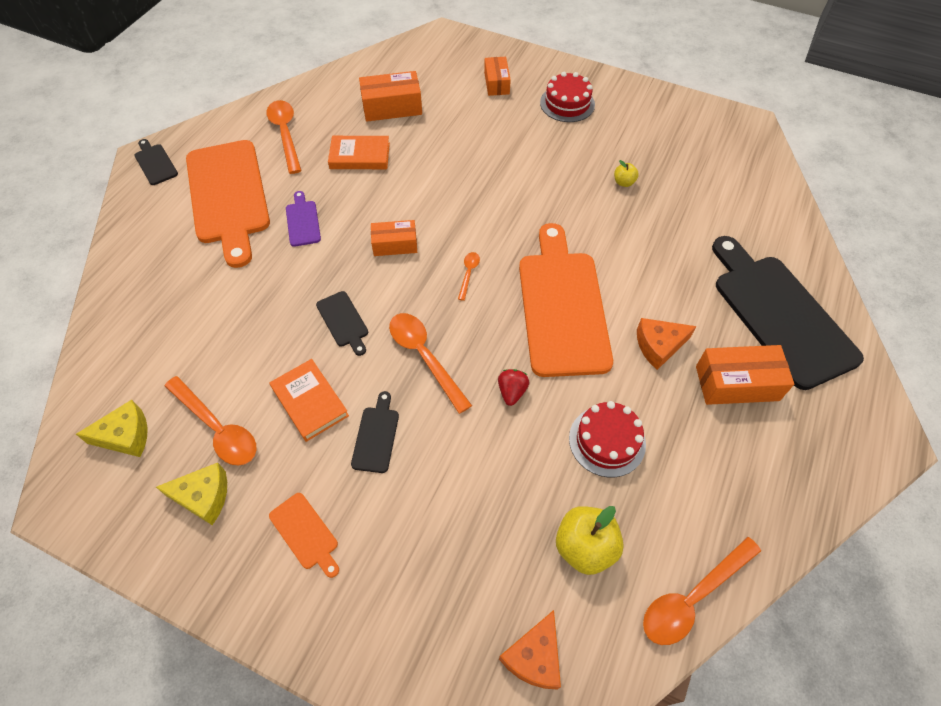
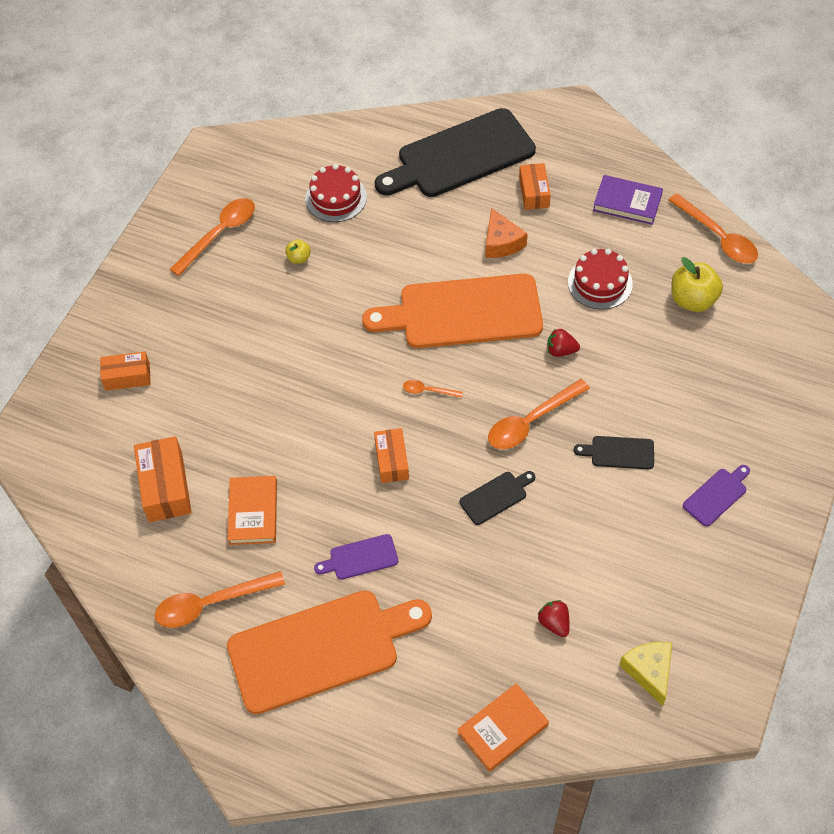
camera: 90 degrees left, 0 degrees up
black cutting board [134,139,178,185] -> none
yellow cheese [156,463,227,525] -> none
orange spoon [165,376,257,466] -> orange spoon moved to [170,198,255,276]
orange book [269,359,349,442] -> orange book moved to [457,683,549,772]
orange cutting board [269,493,339,578] -> purple cutting board [683,465,750,527]
orange cheese [499,610,561,690] -> none
red cake [540,72,595,122] -> red cake moved to [306,164,367,222]
orange box [696,345,794,405] -> orange box [519,163,551,210], size x0.66
none -> red strawberry [538,600,570,637]
none -> purple book [593,175,663,225]

